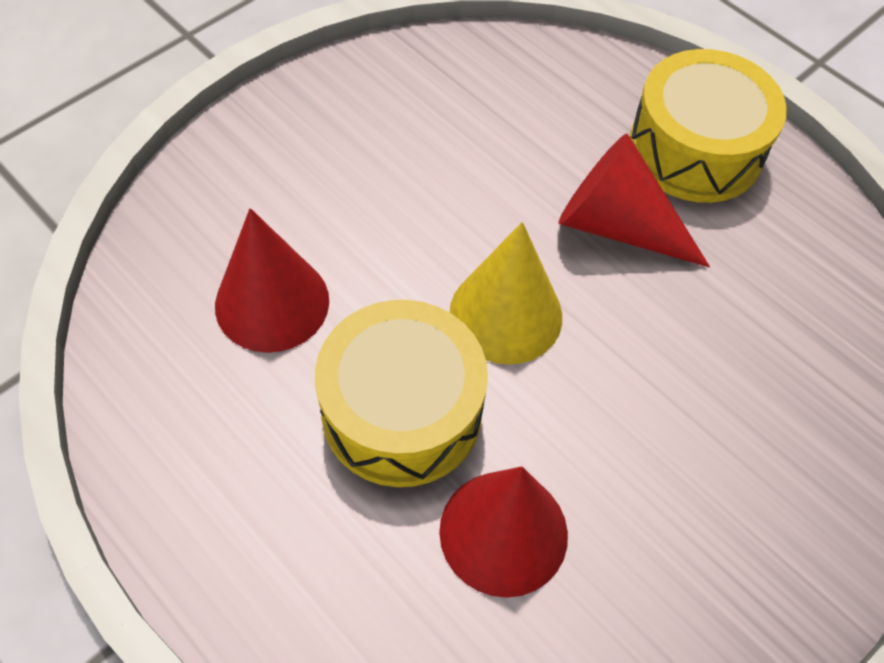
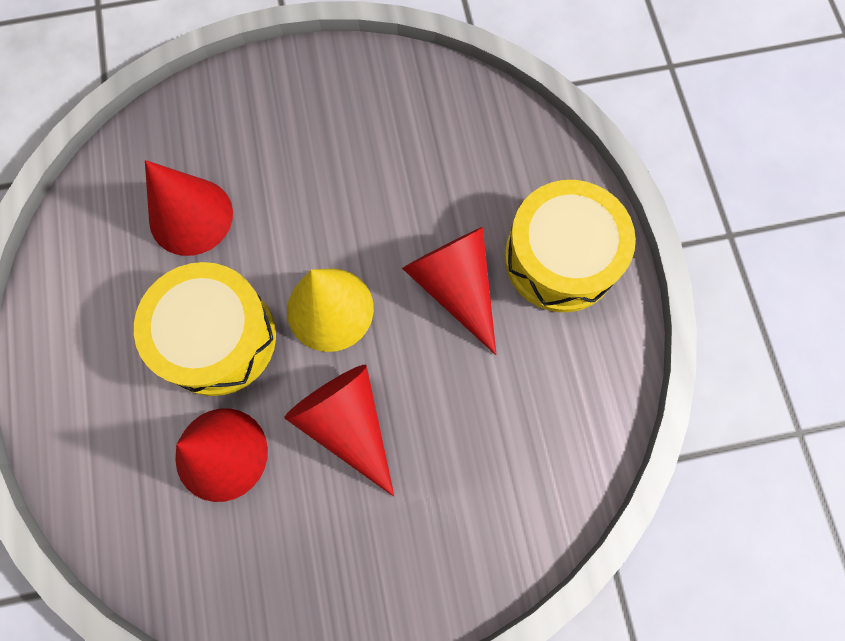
camera: 35 degrees right, 15 degrees up
none -> red cone [284,365,394,497]

